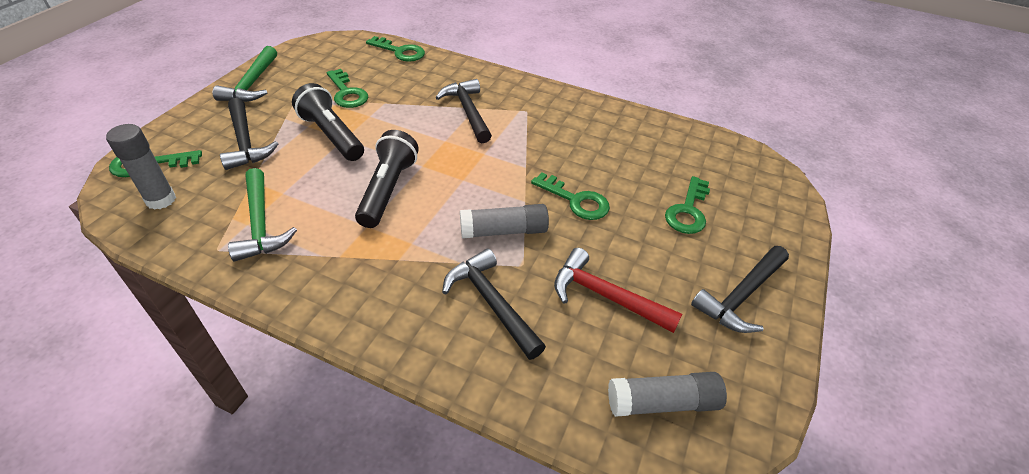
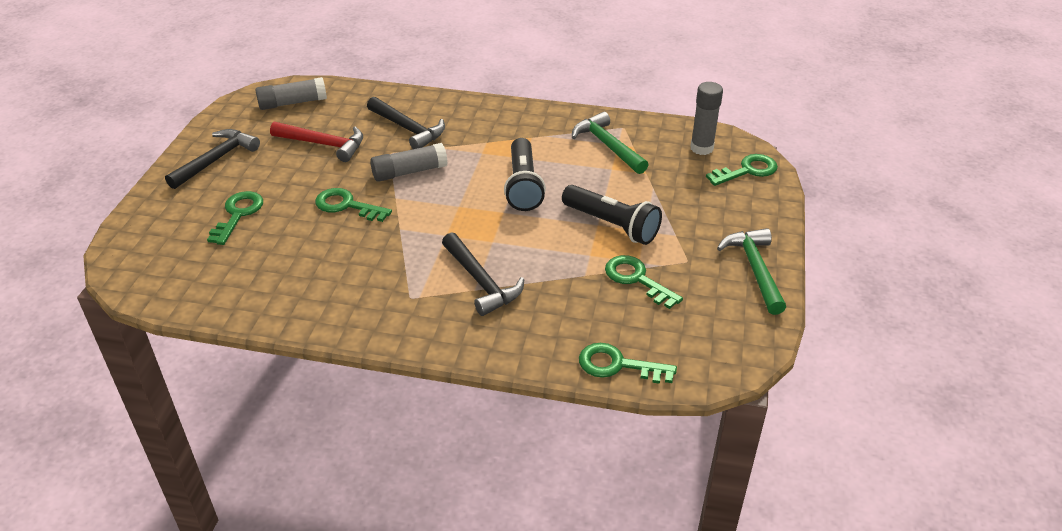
camera: 170 degrees right, 5 degrees down
black hammer [220,98,279,170] -> none

